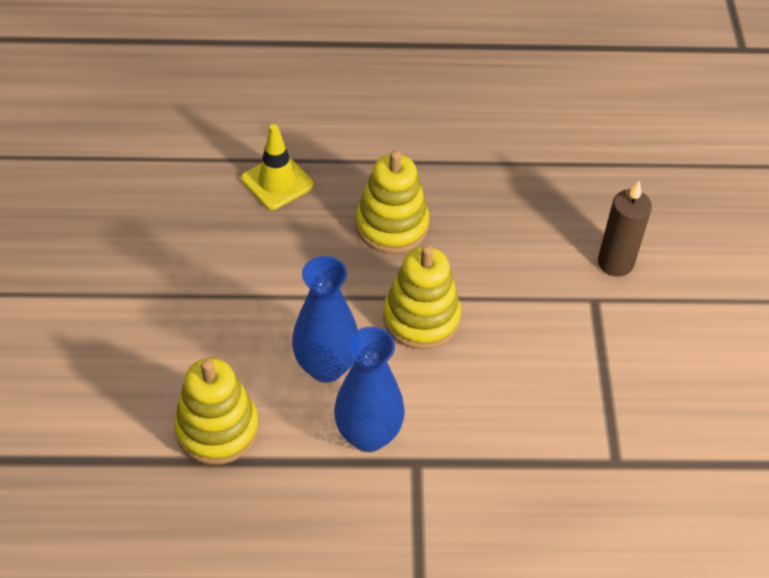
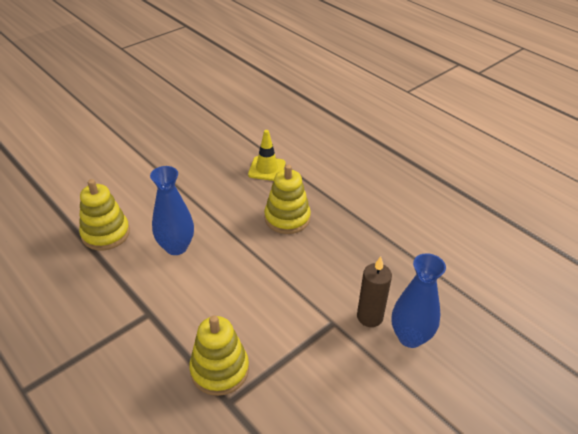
camera: 50 degrees right, 10 degrees down
blue vase [334,326,405,452] -> blue vase moved to [392,253,446,348]
yellow stacking toy [383,245,461,350] -> yellow stacking toy moved to [189,315,249,396]

